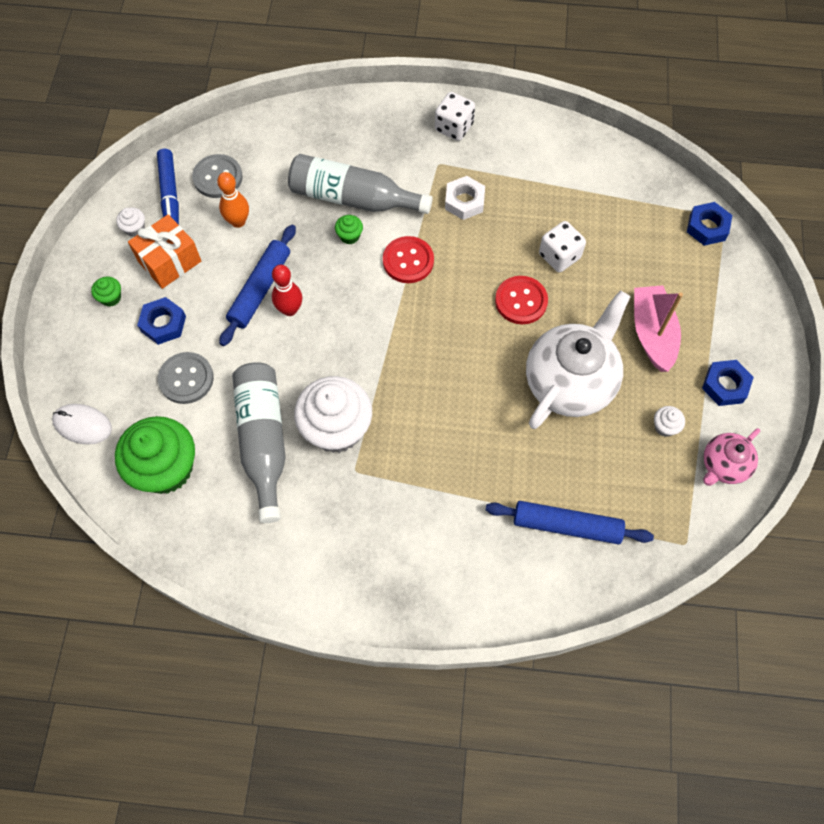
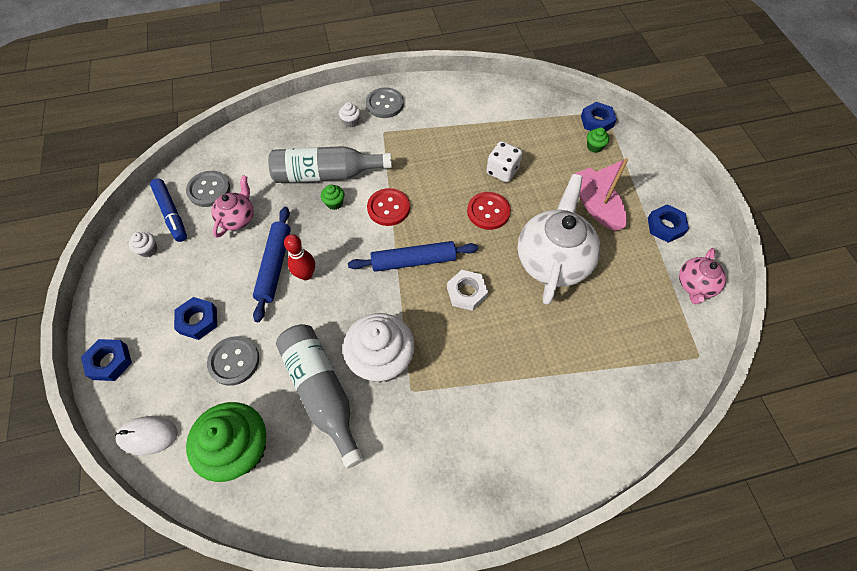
camera: 20 degrees left, 5 degrees down
green cupcake [91,277,121,306] -> green cupcake moved to [587,127,609,153]
orange gift [128,214,201,289] -> none
orange bowling pin [217,172,249,228] -> pink teapot [211,175,254,238]
white dice [435,92,475,141] -> grey button [366,88,404,118]
white nut [445,176,485,220] -> white nut moved to [447,270,488,311]
blue rolling pin [486,501,654,544] -> blue rolling pin moved to [348,241,478,272]
white cupcake [654,406,685,437] -> white cupcake moved to [339,102,360,128]
none -> blue nut [81,339,132,381]

